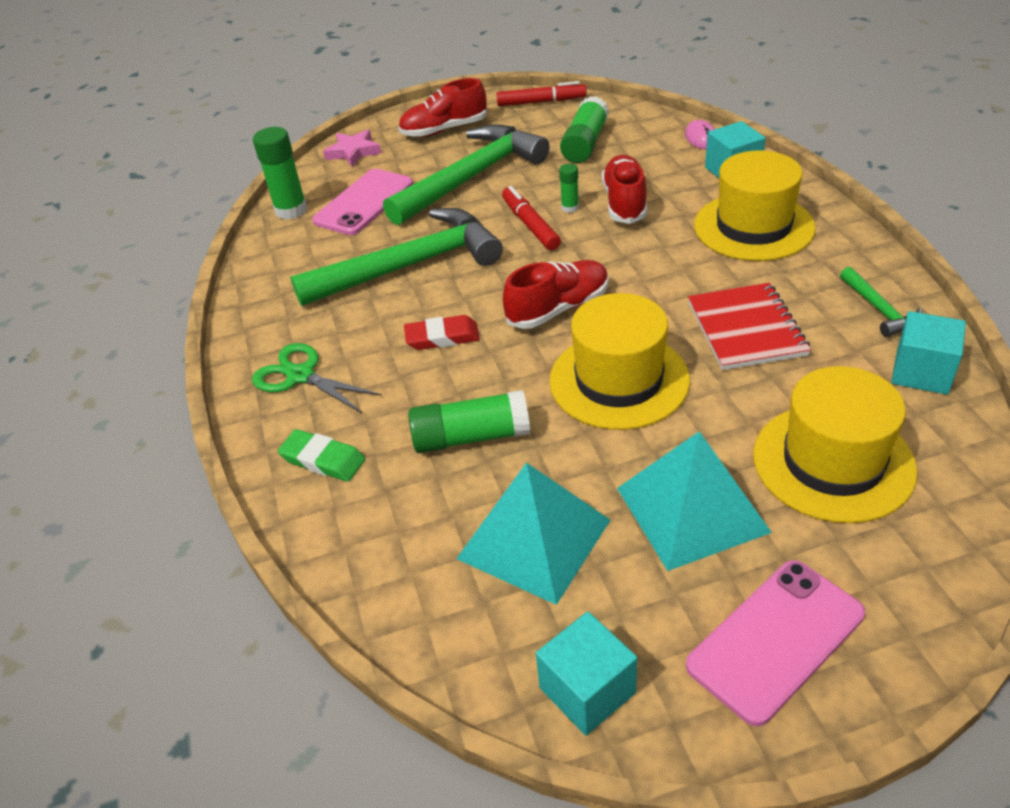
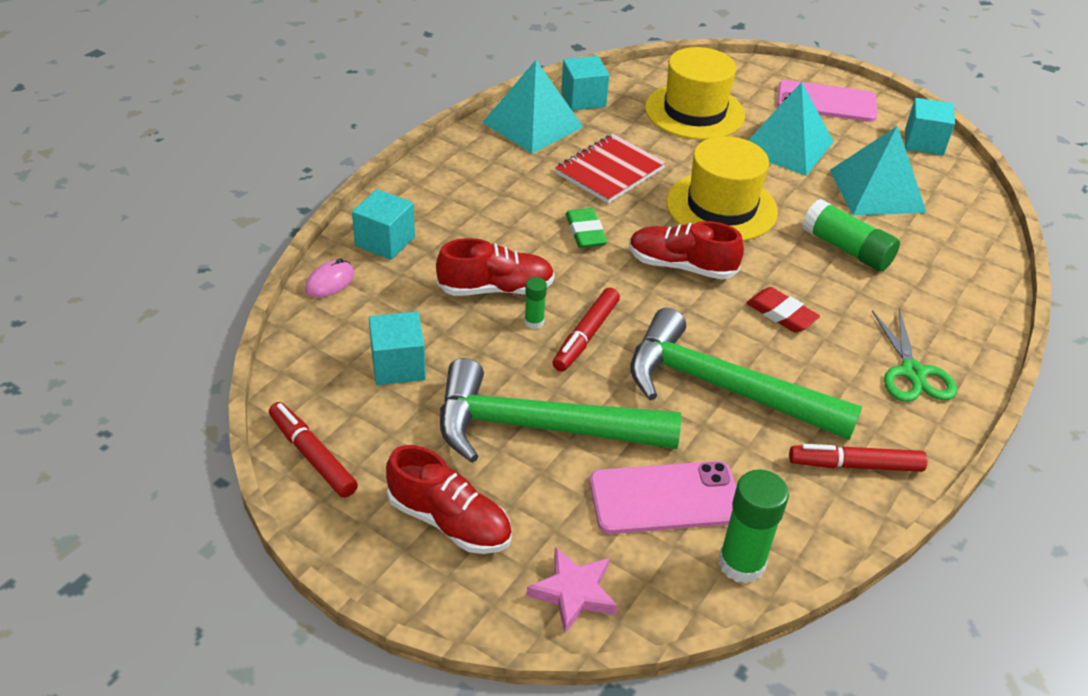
camera: 135 degrees left, 0 degrees up
green eraser [278,429,365,482] -> green eraser moved to [566,208,607,248]
green glue stick [560,96,609,163] -> turquoise cube [369,311,426,385]
red shoe [602,155,647,224] -> red shoe turned 150 degrees counterclockwise [436,238,555,296]
yellow hat [694,151,816,261] -> none
green hammer [840,267,922,337] -> turquoise pyramid [482,60,583,154]
none -> red marker [789,444,927,472]

